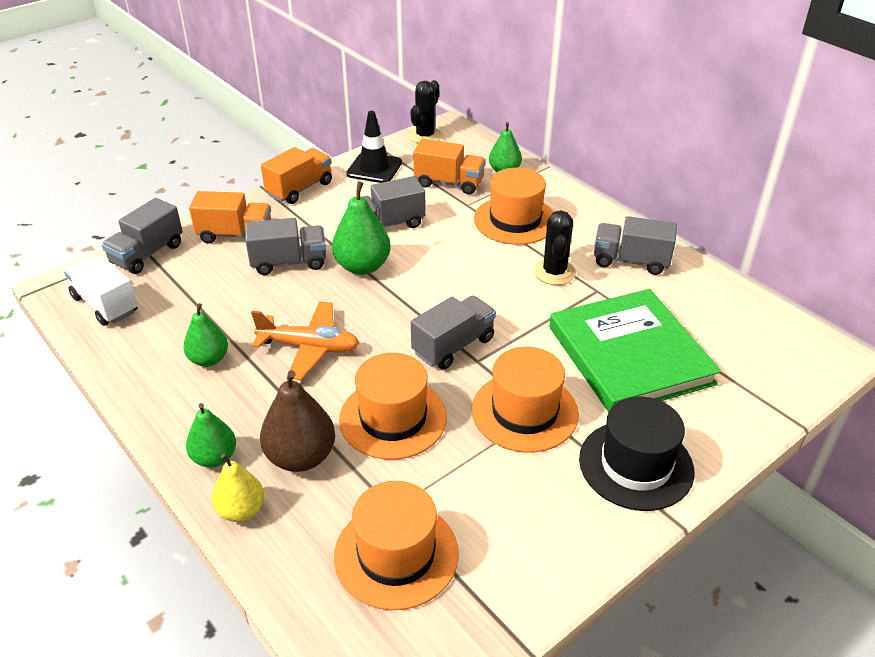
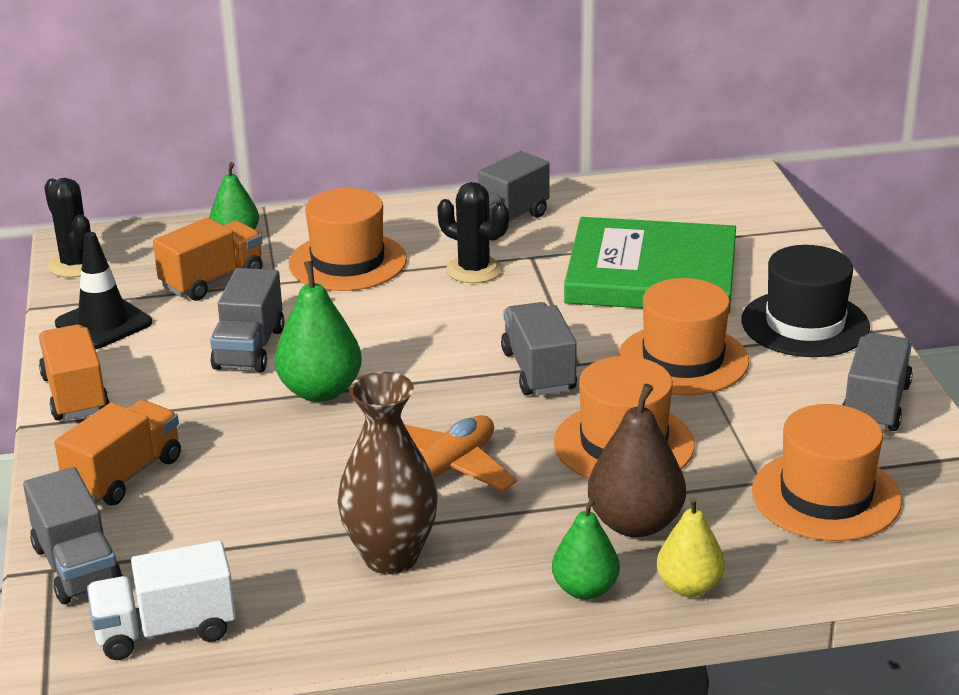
camera: 60 degrees left, 10 degrees down
green pear [183,303,228,367] -> brown vase [337,372,438,574]
grey truck [245,218,326,275] -> grey truck moved to [842,333,913,431]

